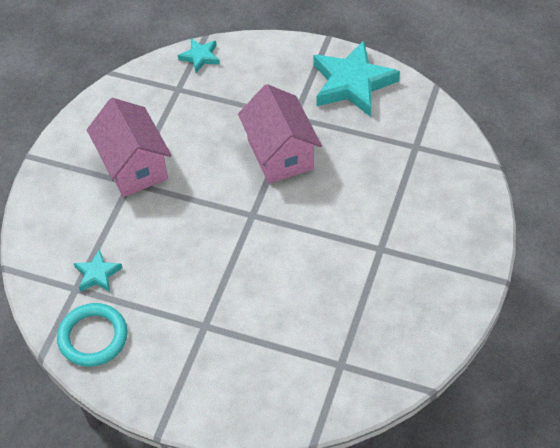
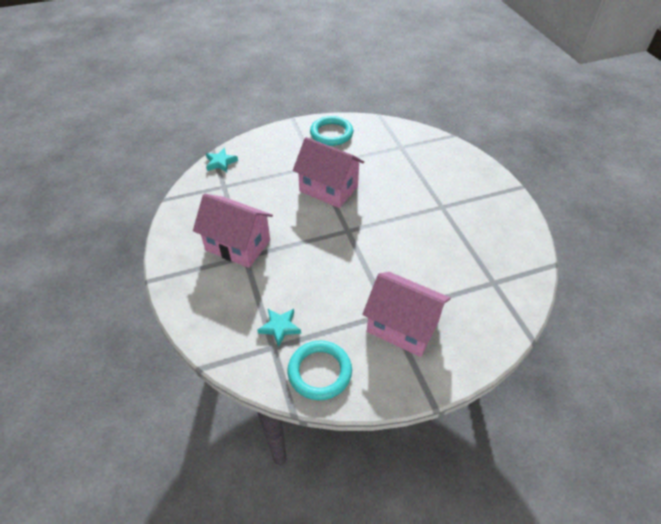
camera: 40 degrees left, 5 degrees down
turquoise star [313,41,400,117] -> turquoise ring [310,116,353,146]
none -> pink house [362,272,451,357]

